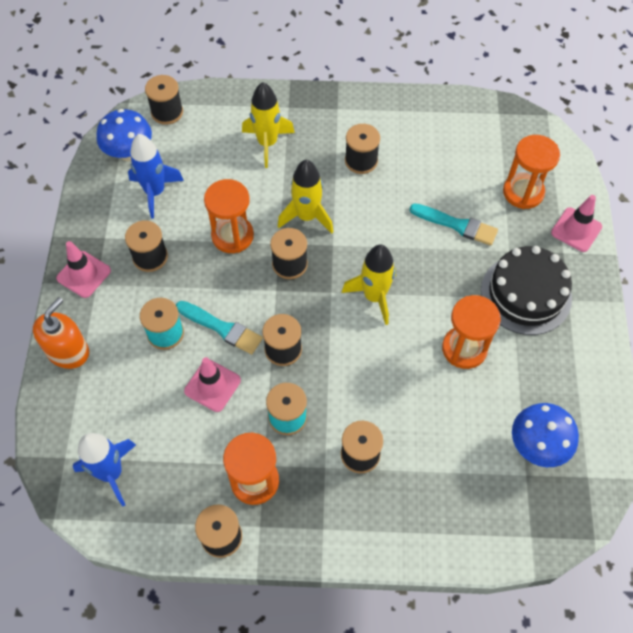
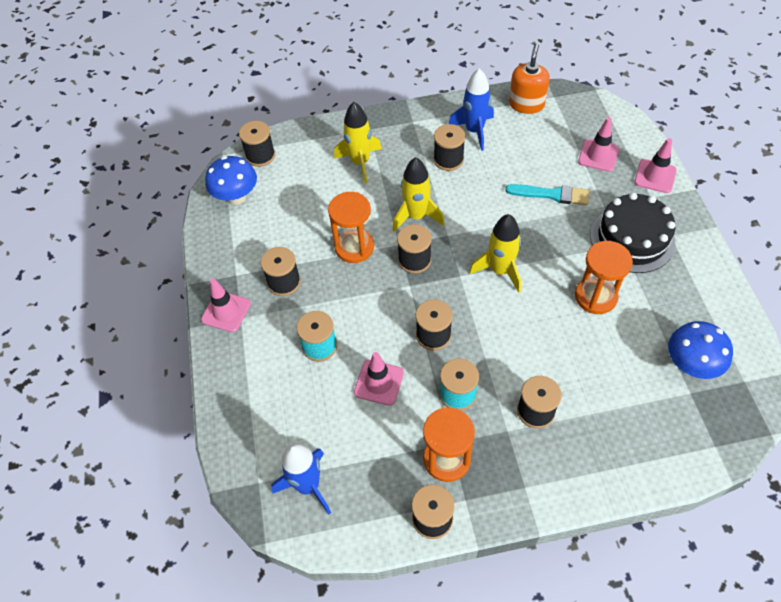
camera: 10 degrees left, 5 degrees down
orange soap dispenser [33,297,89,369] -> orange soap dispenser moved to [509,43,550,114]
blue rocket [128,134,184,218] -> blue rocket moved to [449,68,494,151]
turquoise brush [176,301,263,355] -> none
orange hourglass [503,135,560,209] -> pink traffic cone [578,117,619,172]

